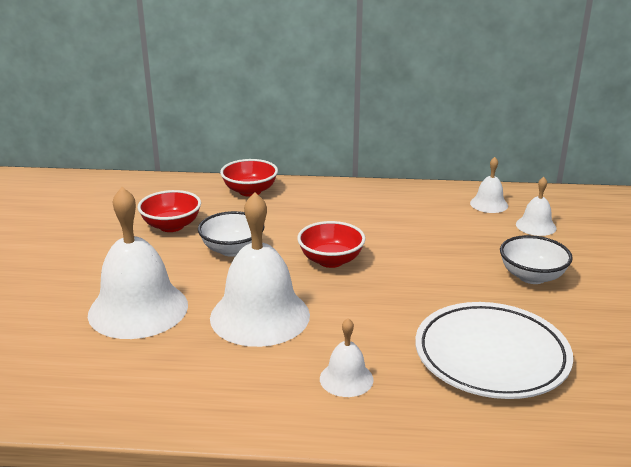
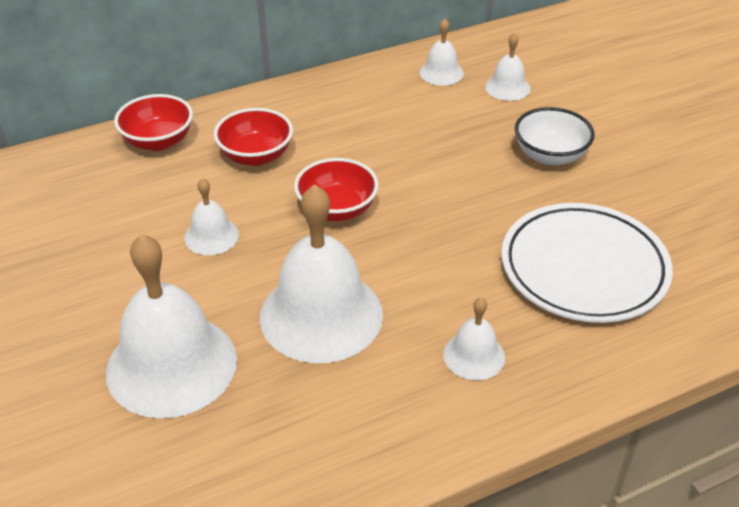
camera: 30 degrees left, 15 degrees up
red bowl [138,190,201,232] -> red bowl moved to [214,108,293,166]
white bowl [198,211,265,257] -> white bell [184,178,239,255]

